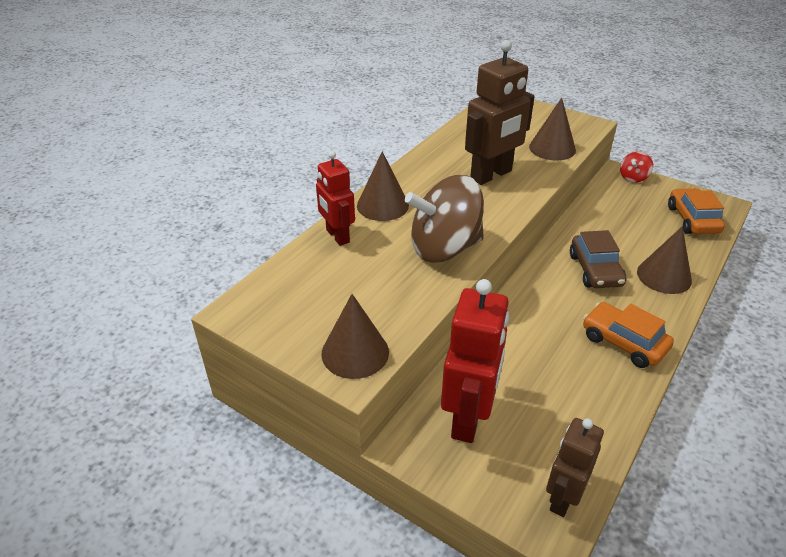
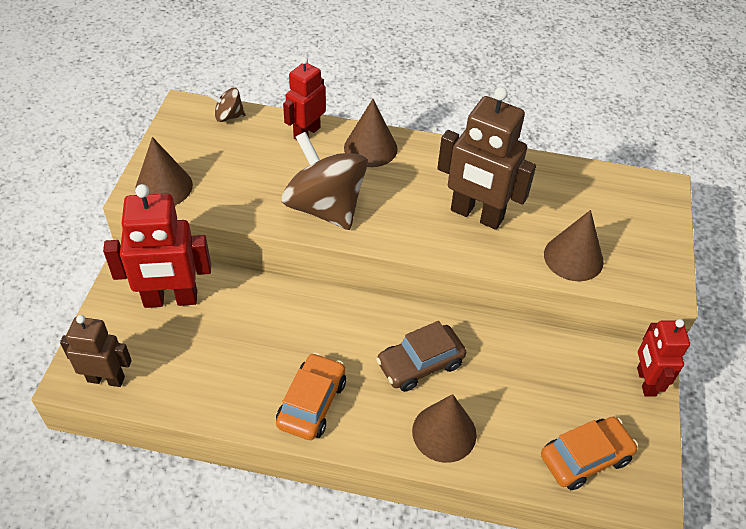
camera: 65 degrees right, 10 degrees up
red spinning top [620,152,653,183] -> red robot [637,319,690,397]
none -> brown spinning top [208,88,246,122]

